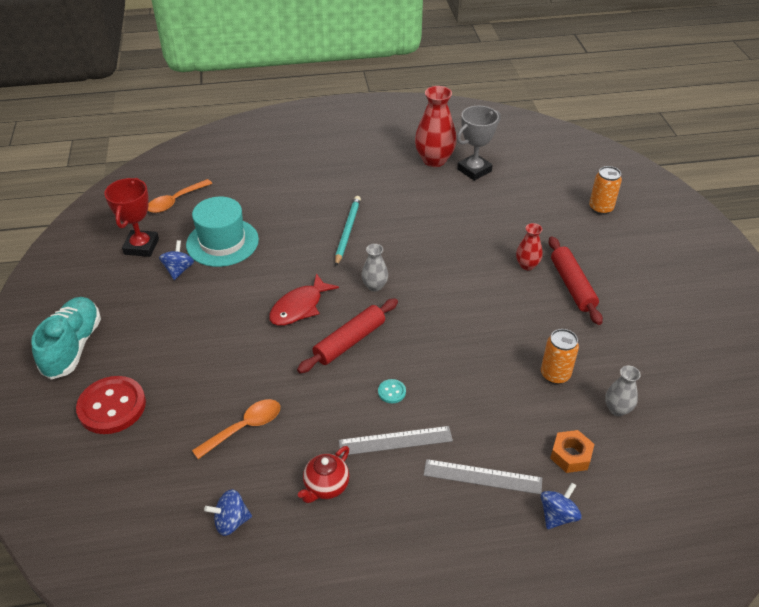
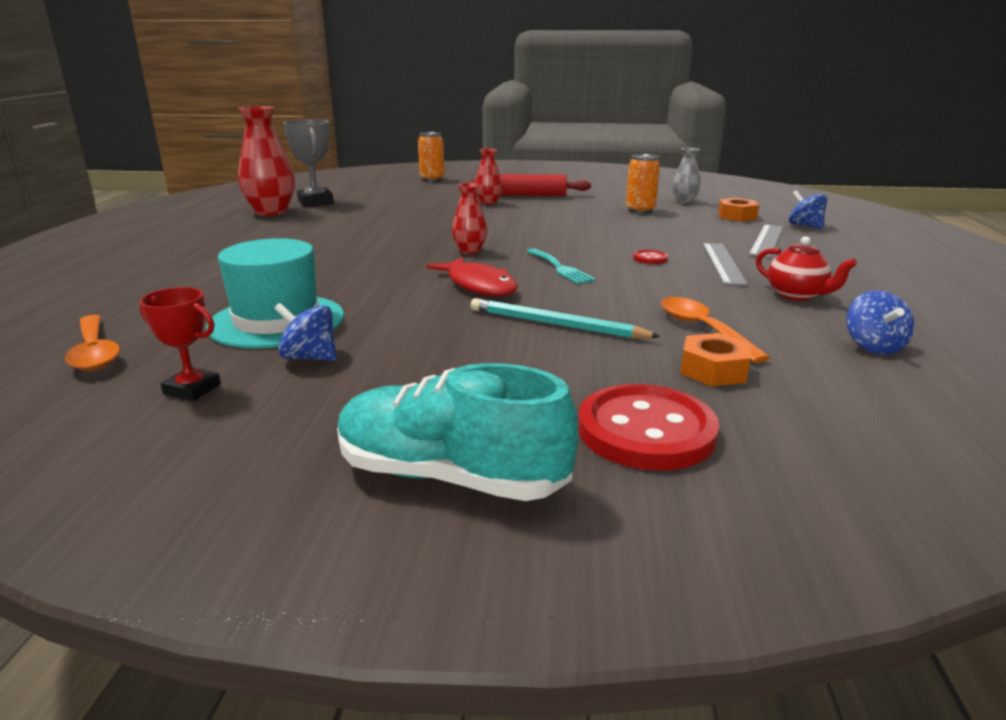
camera: 75 degrees left, 20 degrees down
red trophy [104,178,159,257] -> red trophy [139,287,221,401], size x0.63
red rolling pin [297,298,398,373] -> turquoise fork [526,248,596,284]
turquoise pencil [335,196,361,266] -> turquoise pencil moved to [470,298,661,339]
grey vase [361,244,388,292] -> red vase [452,183,487,254]
turquoise button [378,379,406,403] -> red button [633,250,668,264]
none -> orange nut [681,333,750,386]

